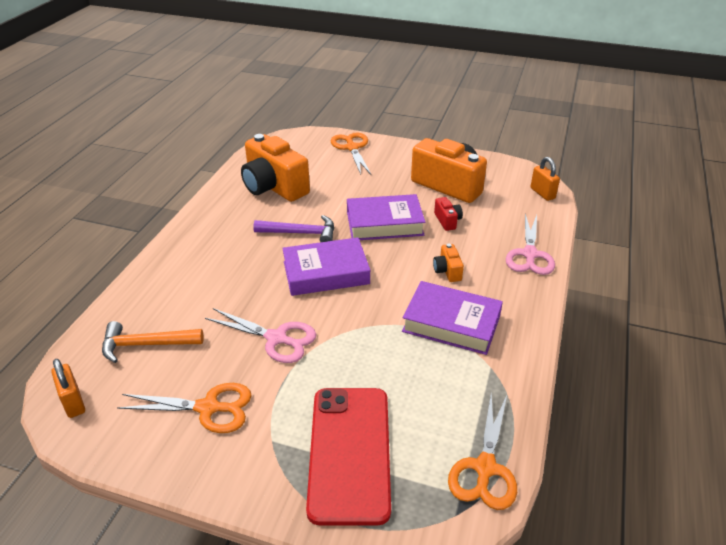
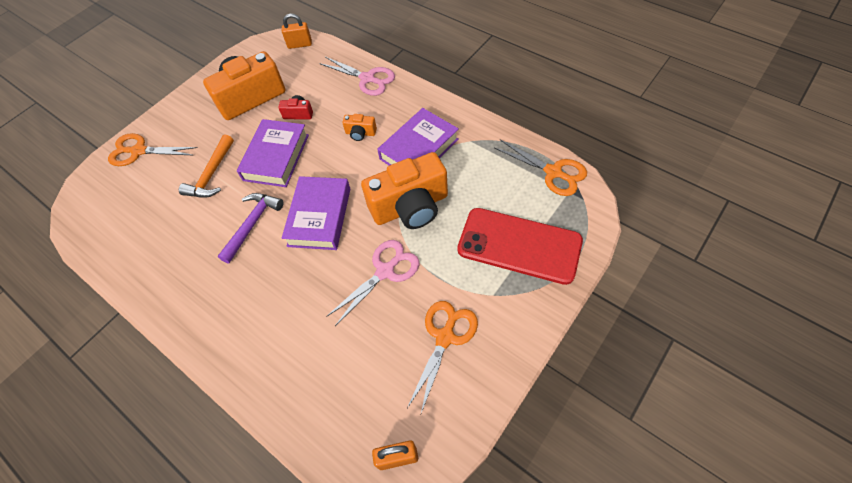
camera: 65 degrees left, 20 degrees up
orange hammer [102,321,203,363] -> orange hammer moved to [179,134,234,198]
orange camera [241,134,310,202] -> orange camera moved to [361,152,448,229]

